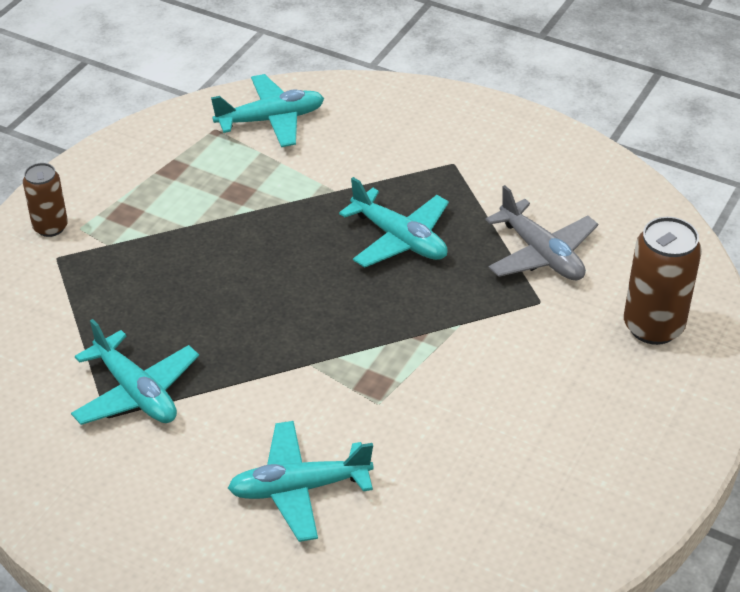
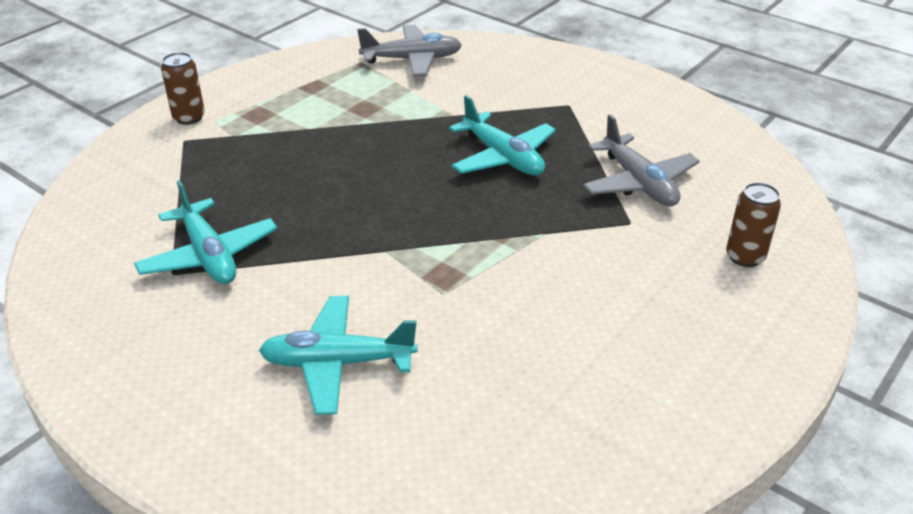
camera: 10 degrees right, 5 degrees down
turquoise plane [211,74,324,147] -> grey plane [357,25,462,76]
brown can [624,217,702,345] -> brown can [726,182,781,267], size x0.61

